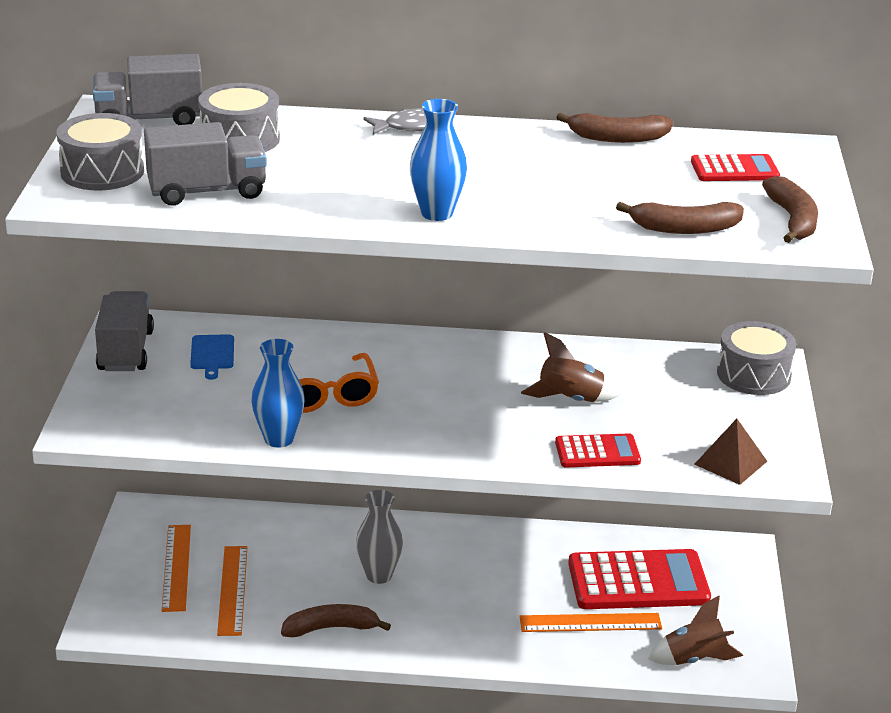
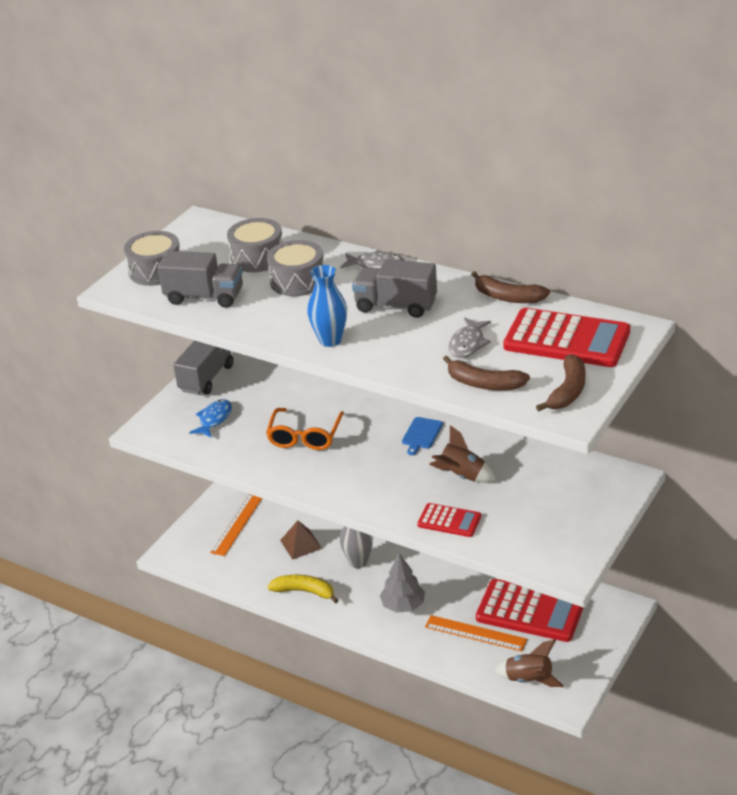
camera: 30 degrees right, 5 degrees up
grey truck [93,54,202,125] -> grey truck moved to [352,259,437,318]
blue cutting board [190,334,234,380] -> blue cutting board moved to [402,417,443,455]
orange ruler [217,546,247,636] -> none
blue vase [251,339,305,448] -> none
brown banana [281,604,391,637] -> yellow banana [267,575,338,604]
red calculator [691,154,780,181] -> red calculator [503,308,630,367], size x1.88
brown pyramid [694,419,767,485] -> brown pyramid moved to [280,520,322,560]
grey drum [717,321,796,395] -> grey drum moved to [267,240,324,296]
none -> blue fish [189,399,232,438]
none -> grey tree [380,553,425,613]
none -> grey fish [449,317,491,358]

